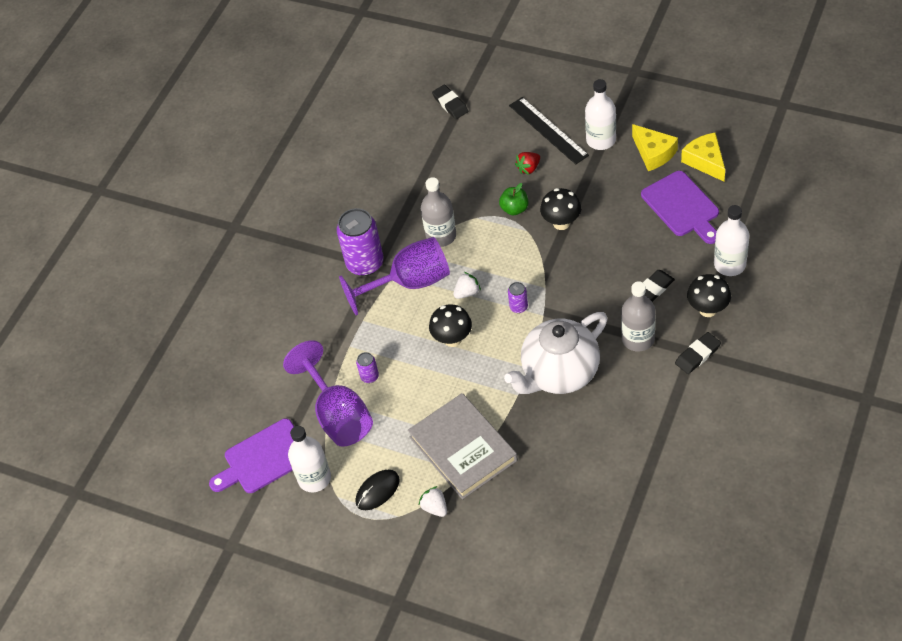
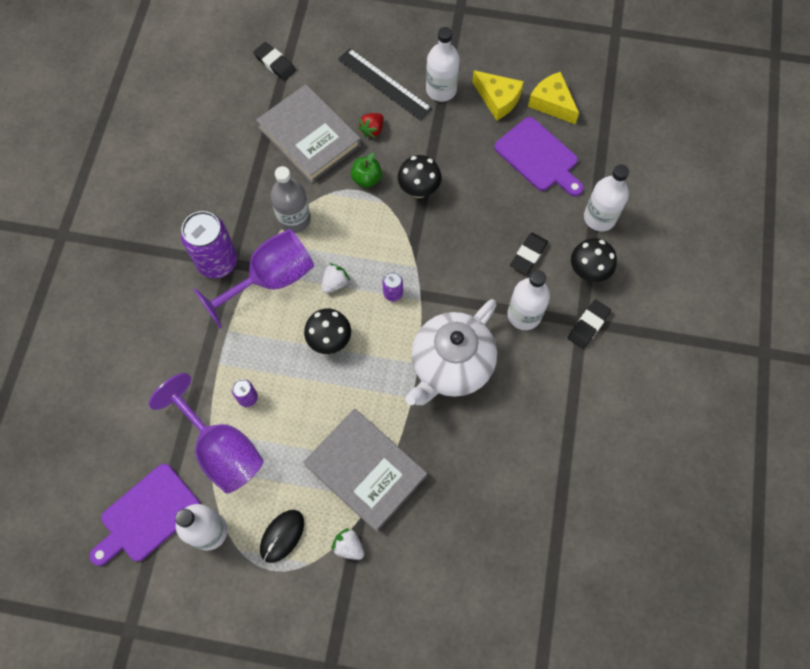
camera: 20 degrees left, 15 degrees up
grey bottle [621,281,656,352] -> white bottle [507,270,550,330]
none -> grey book [256,84,361,183]

